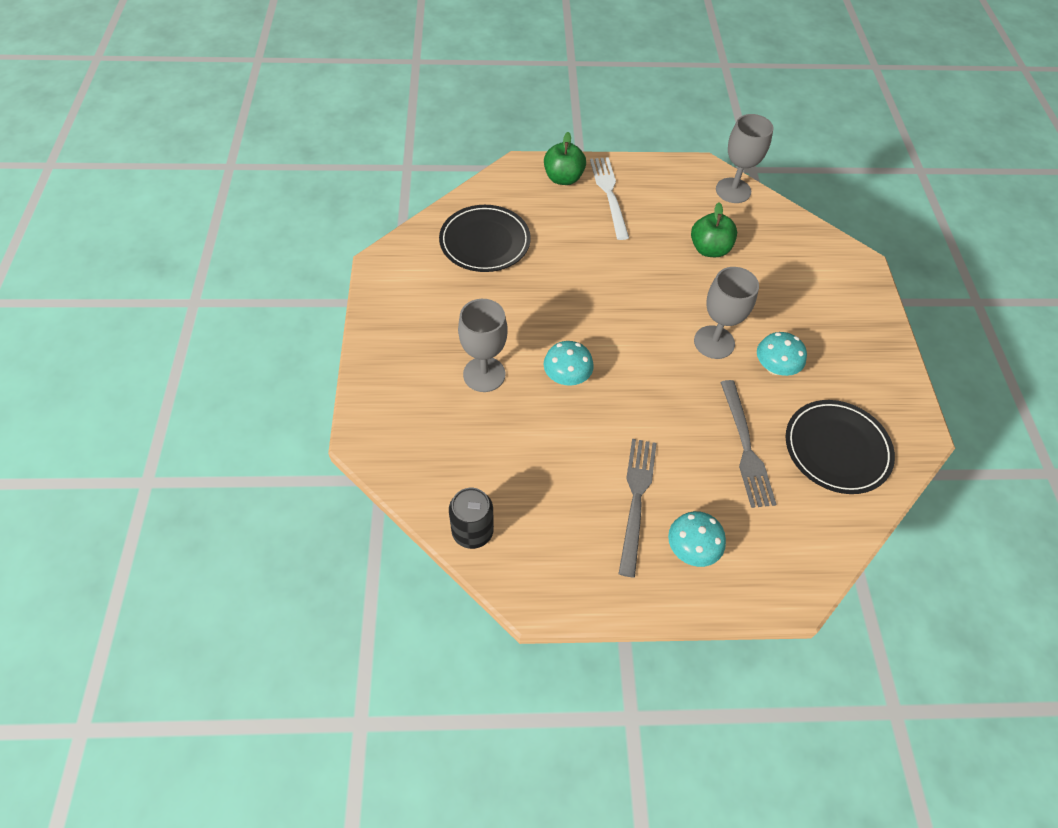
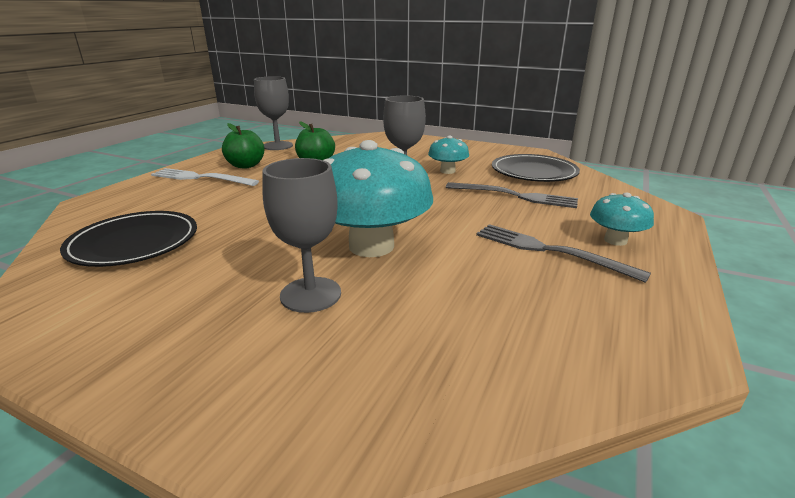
camera: 60 degrees left, 30 degrees down
black can [449,488,494,549] -> none
green apple [544,132,586,185] -> green apple moved to [222,123,264,168]
turquoise mushroom [544,341,594,386] -> turquoise mushroom [323,140,433,257], size x2.05

